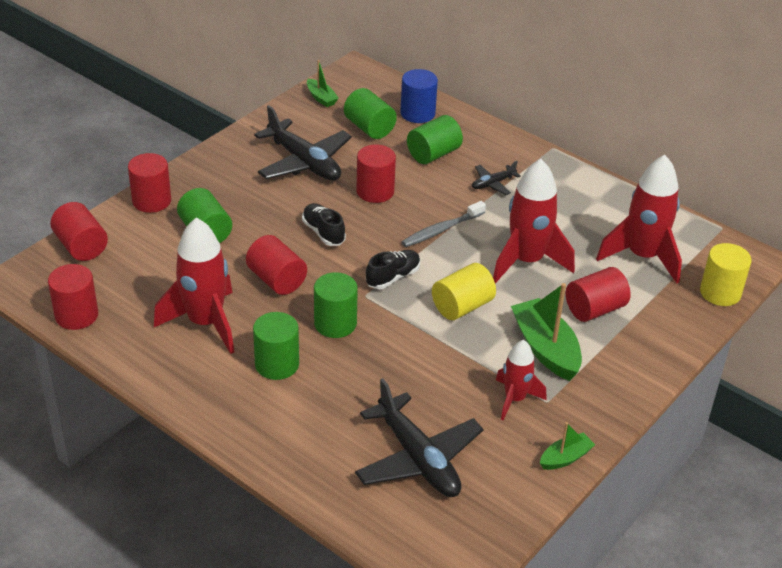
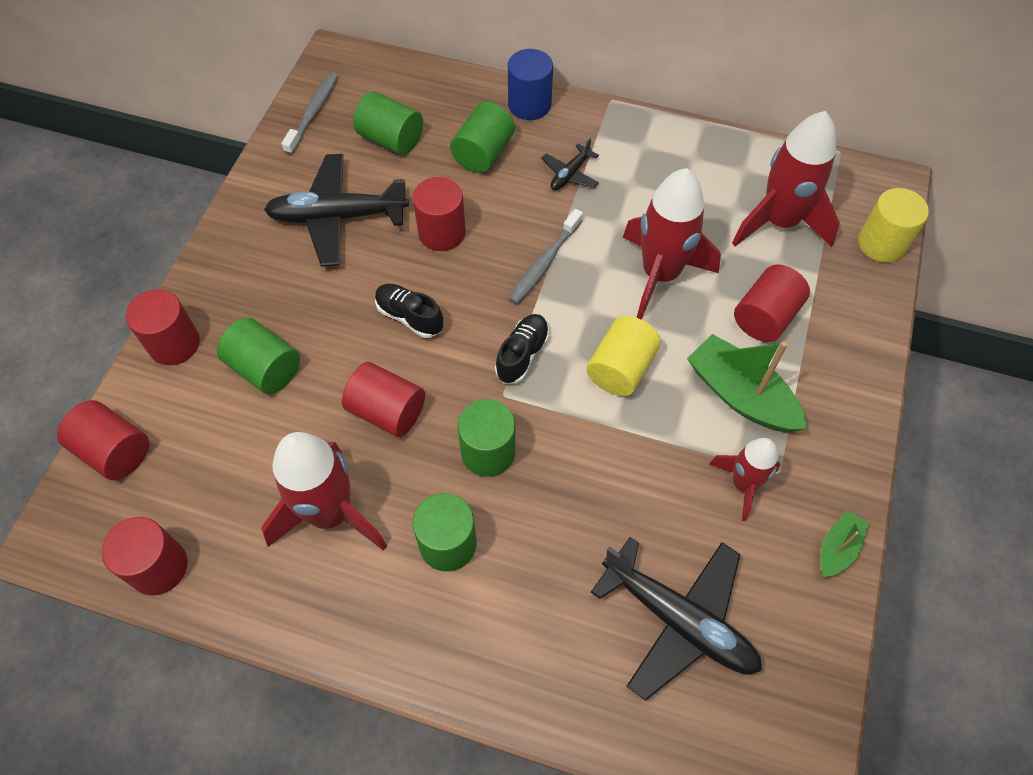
camera: 20 degrees left, 20 degrees up
black plane [254,105,352,181] -> black plane turned 150 degrees clockwise [264,154,409,266]
green boat [307,60,339,107] -> grey toothbrush [281,72,338,155]
blue cylinder [400,69,438,123] -> blue cylinder moved to [508,49,553,120]

